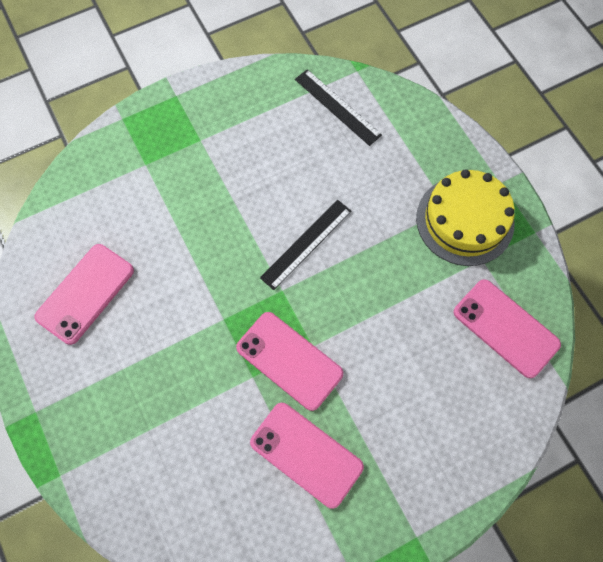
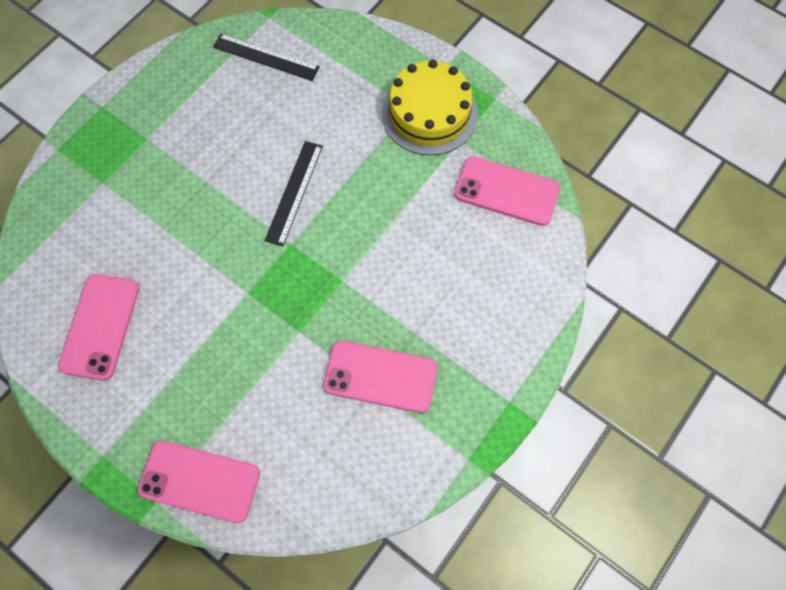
camera: 25 degrees left, 0 degrees up
pink phone [236,312,343,411] -> pink phone moved to [137,441,260,523]

